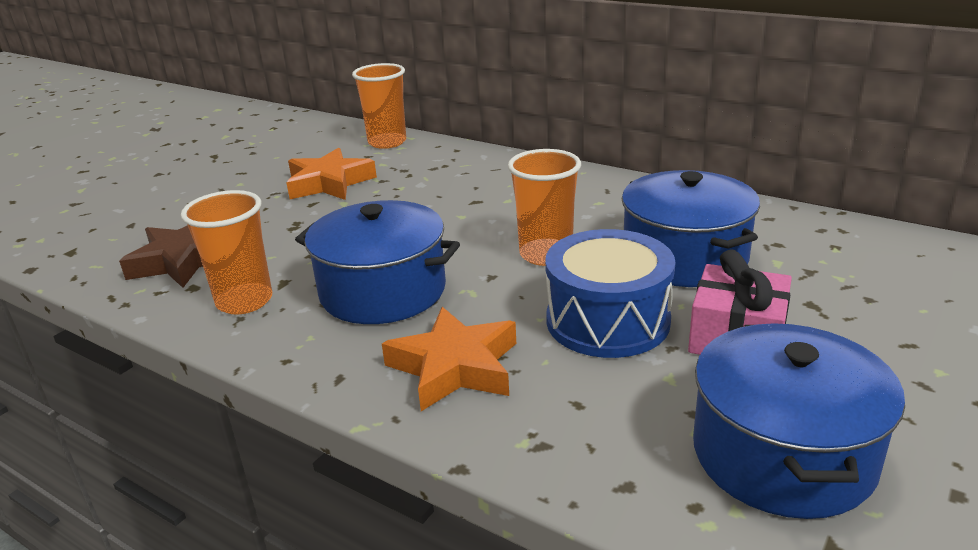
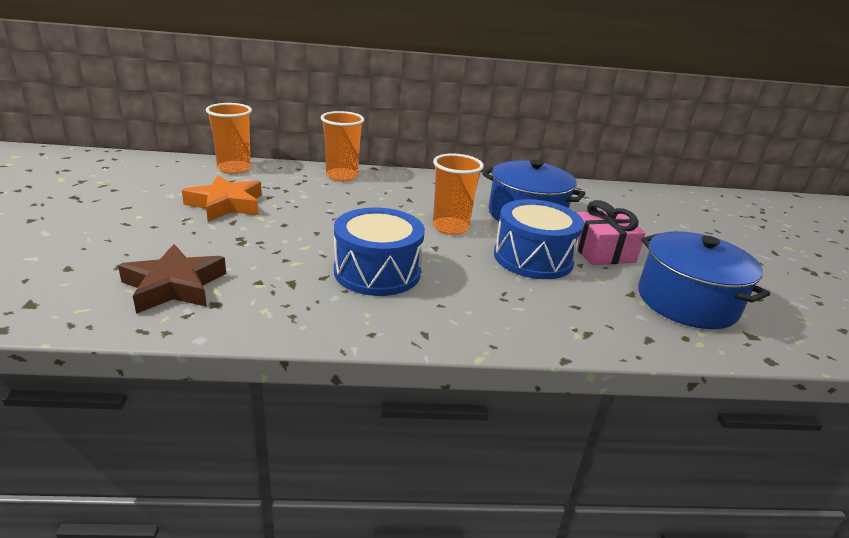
camera: 40 degrees left, 0 degrees up
orange cup [181,190,272,315] -> orange cup moved to [321,111,364,181]
blue pot [295,200,460,324] -> blue drum [334,208,425,296]
orange star [382,307,516,411] -> none

